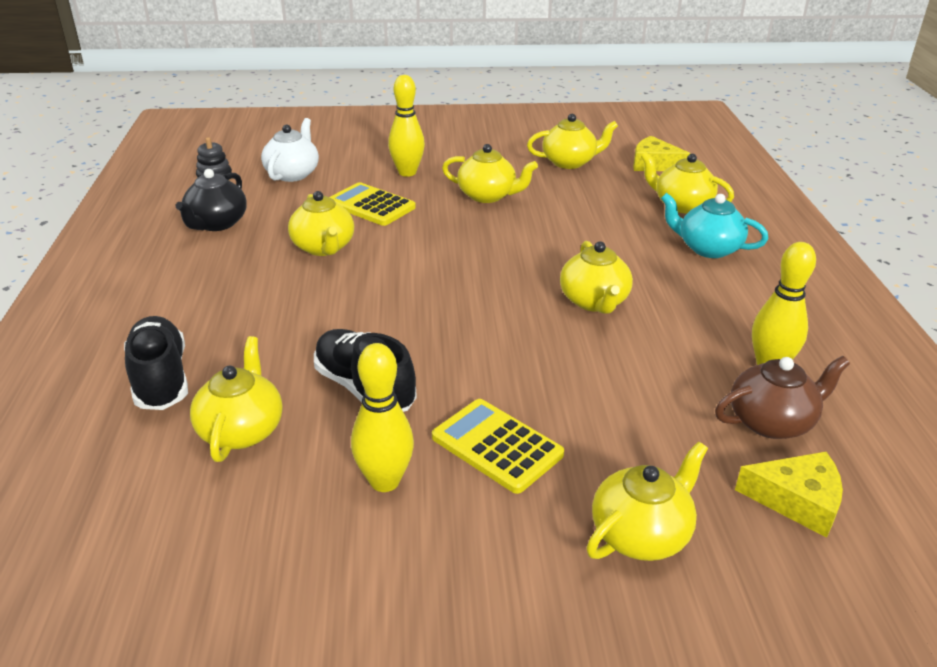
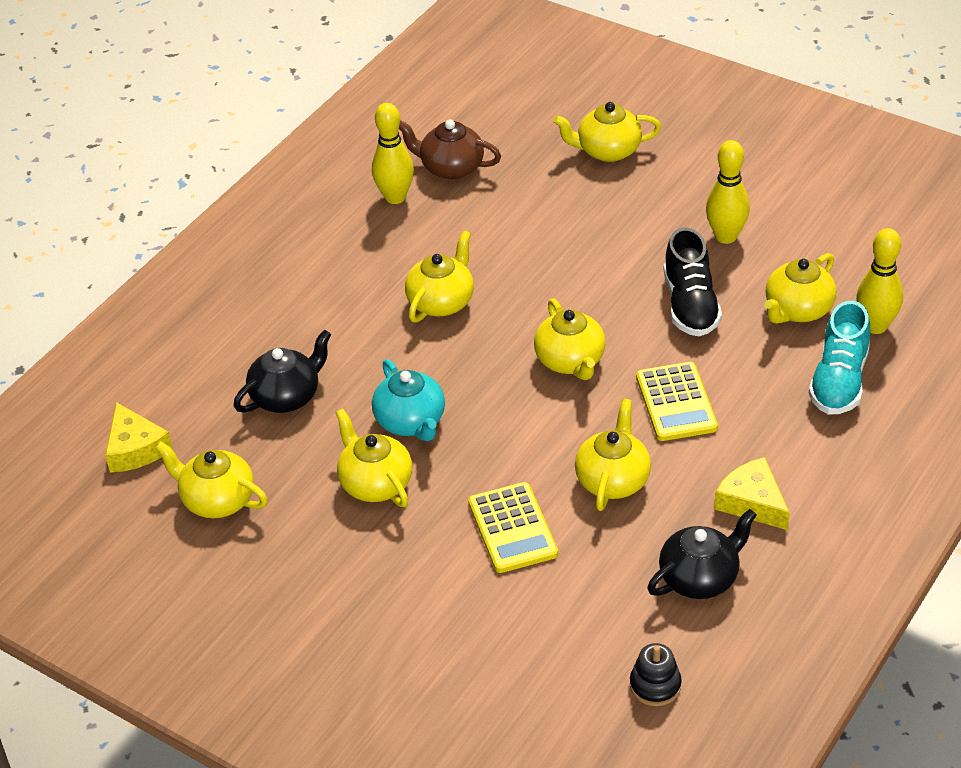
camera: 140 degrees left, 10 degrees up
black shoe [124,316,188,410] -> turquoise shoe [808,301,870,415]
white teapot [261,118,319,182] -> none
yellow bowling pin [388,75,425,177] -> yellow bowling pin moved to [856,228,903,334]
yellow calculator [432,399,564,494] -> yellow calculator moved to [636,362,718,441]
yellow teapot [641,152,734,213] -> yellow teapot moved to [534,298,605,380]
turquoise teapot [661,193,768,258] -> turquoise teapot moved to [372,359,445,441]
yellow cheese [735,452,843,538] -> yellow cheese moved to [714,457,790,530]
none -> black teapot [234,329,331,413]

